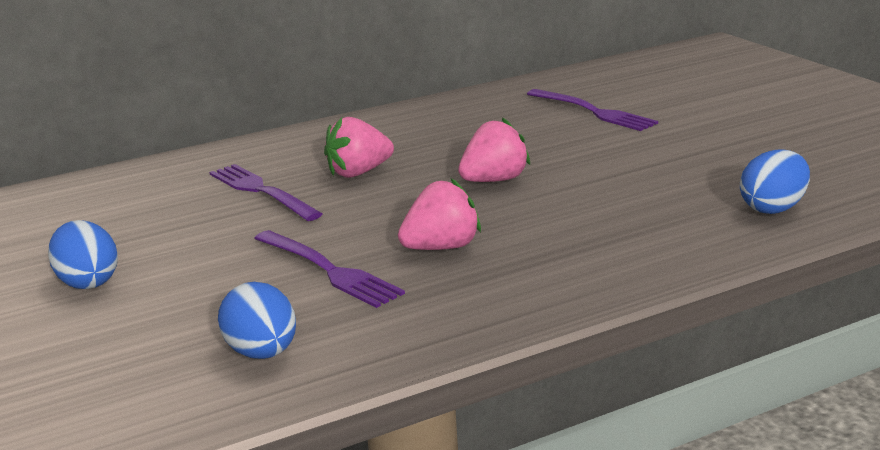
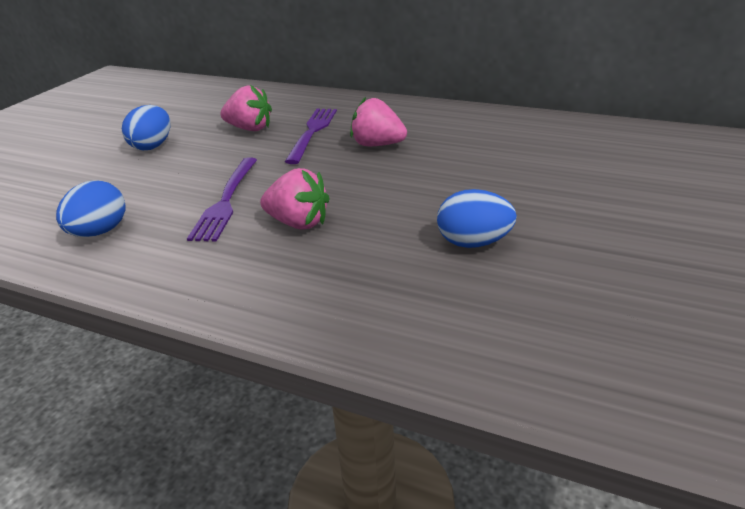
camera: 50 degrees right, 10 degrees up
pink strawberry [458,117,530,182] -> pink strawberry moved to [220,85,272,131]
purple fork [527,89,658,131] -> none
blue egg [740,149,810,214] -> blue egg moved to [437,189,517,248]

